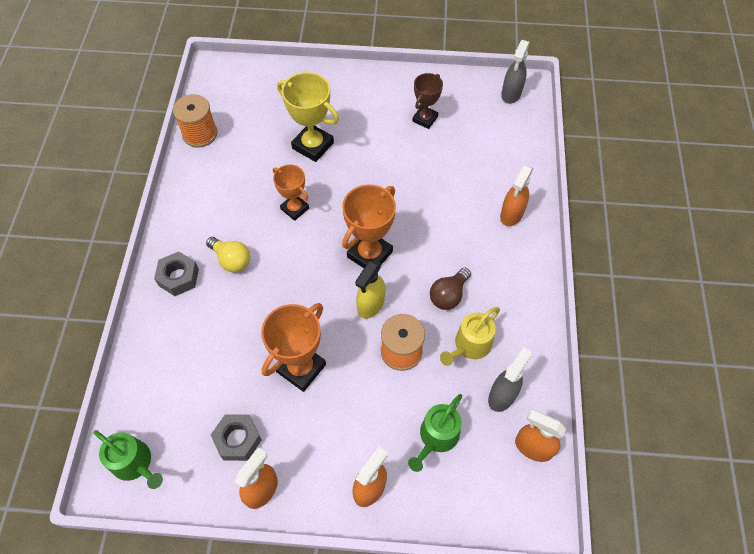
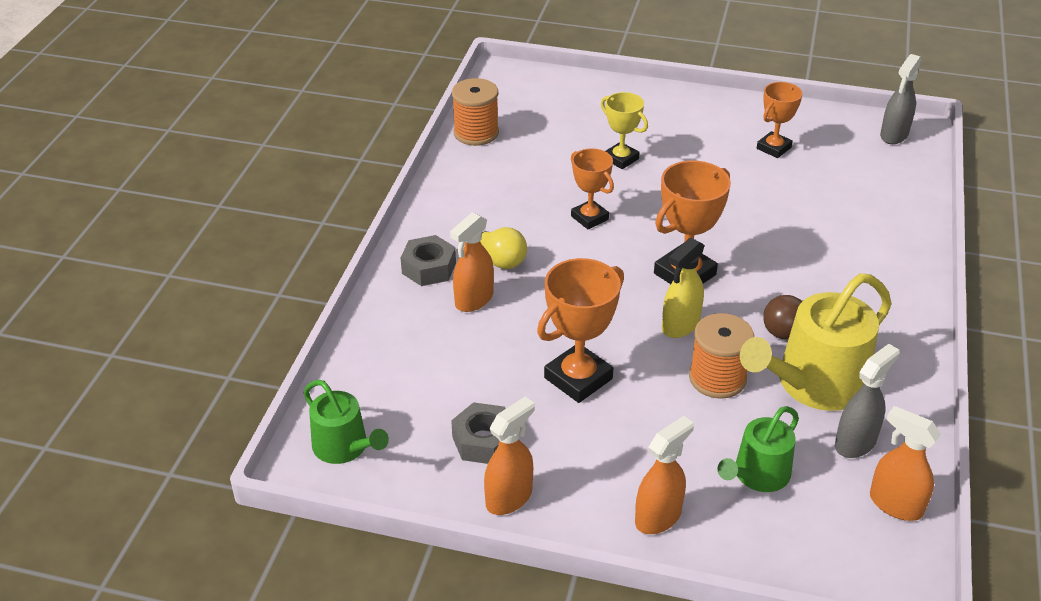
camera: 10 degrees right, 20 degrees down
yellow trophy [277,72,339,162] -> yellow trophy [601,92,648,169], size x0.64
brown trophy [413,73,443,129] -> orange trophy [757,82,803,158]
yellow watering can [440,307,500,366] -> yellow watering can [740,273,892,411], size x1.70
orange spray bottle [500,165,533,226] -> orange spray bottle moved to [450,212,494,312]

